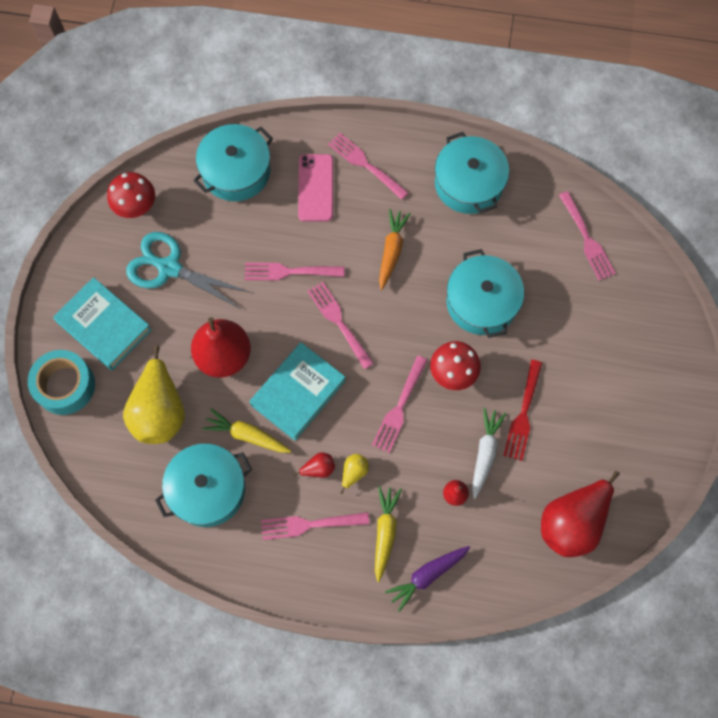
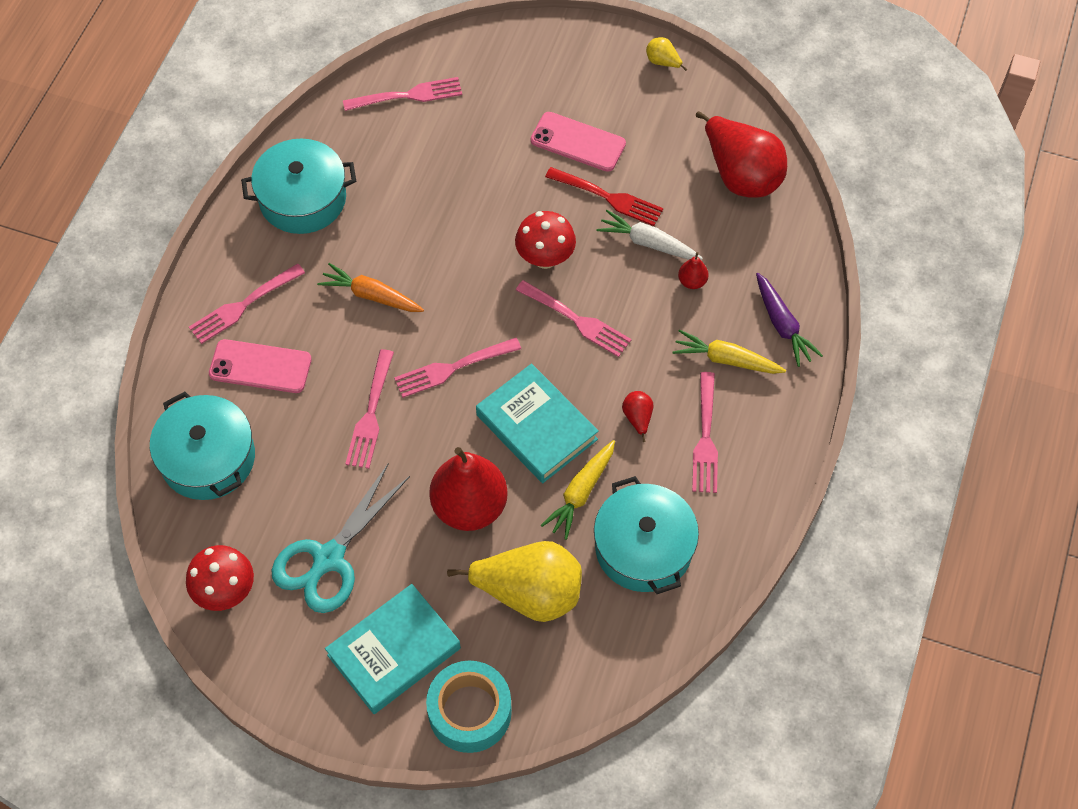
camera: 80 degrees left, 10 degrees down
yellow pear [340,454,369,494] -> yellow pear moved to [646,37,688,71]
turquoise pot [446,249,524,338] -> none
none -> pink phone [531,112,626,172]

